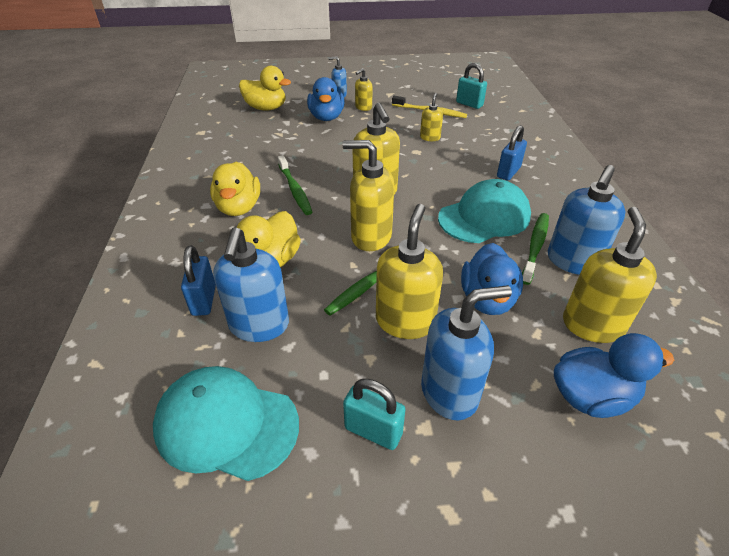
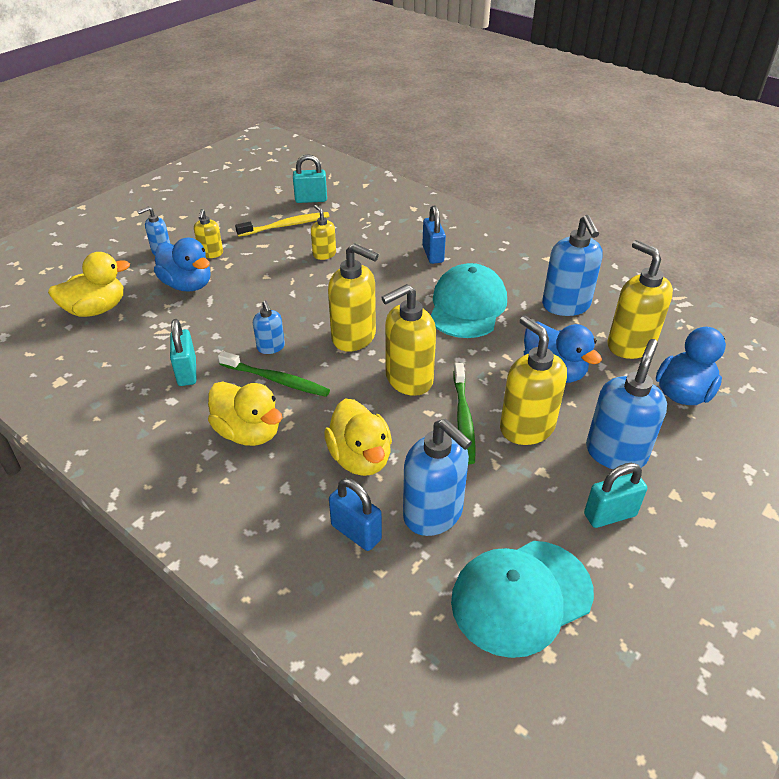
camera: 45 degrees left, 0 degrees up
green toothbrush [522,213,549,285] -> none
none -> turquoise padlock [170,319,197,386]
none -> blue soap dispenser [253,300,285,354]

